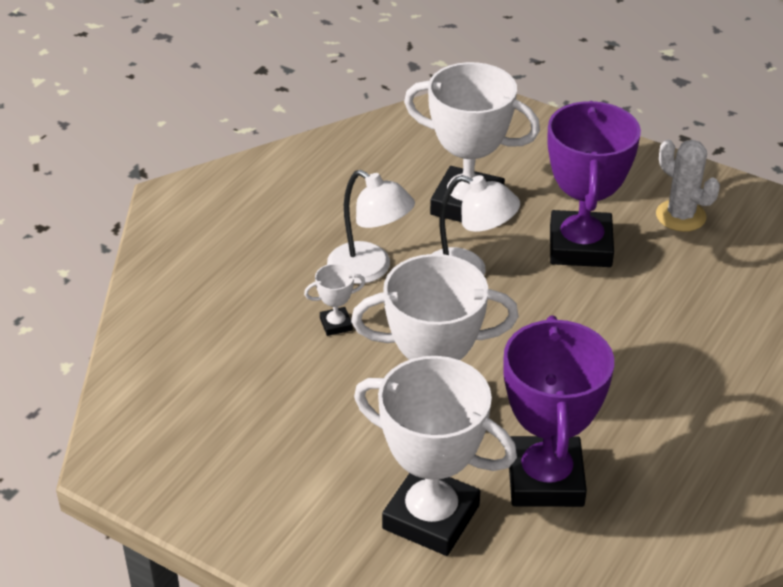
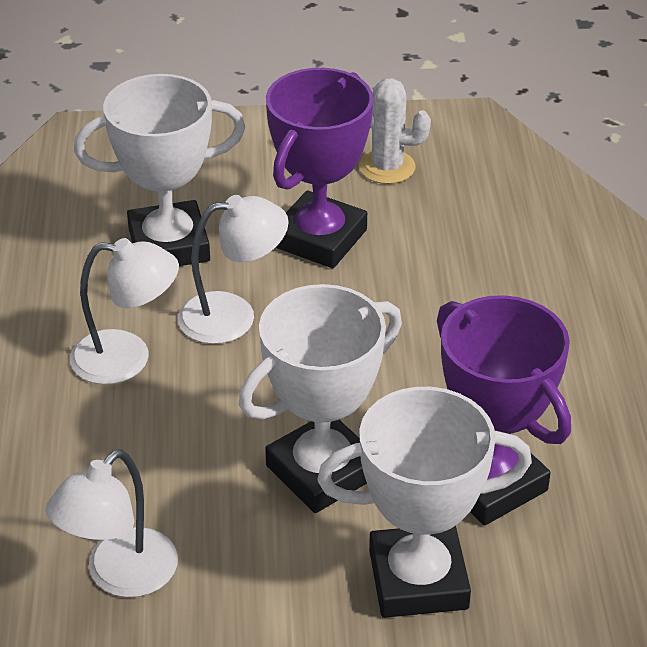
camera: 35 degrees left, 0 degrees up
white trophy [304,264,365,336] -> none
purple trophy [547,101,641,267] -> purple trophy turned 60 degrees clockwise [266,68,373,268]
none -> white lamp [45,449,178,598]

